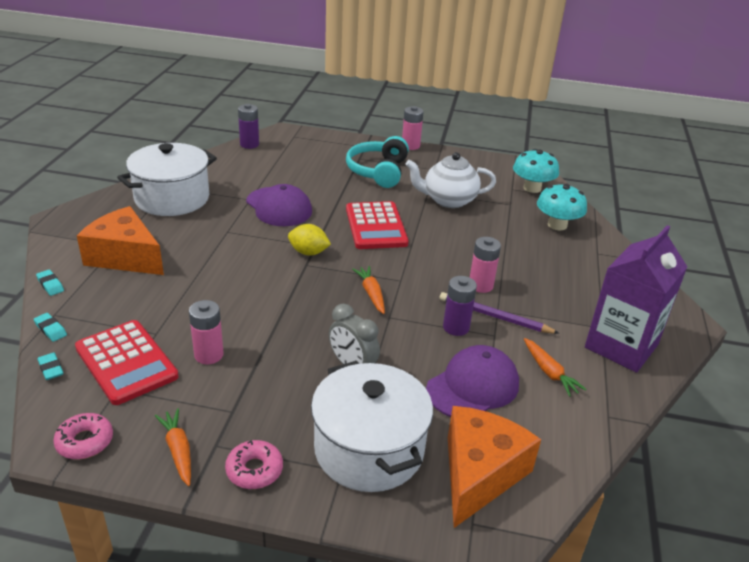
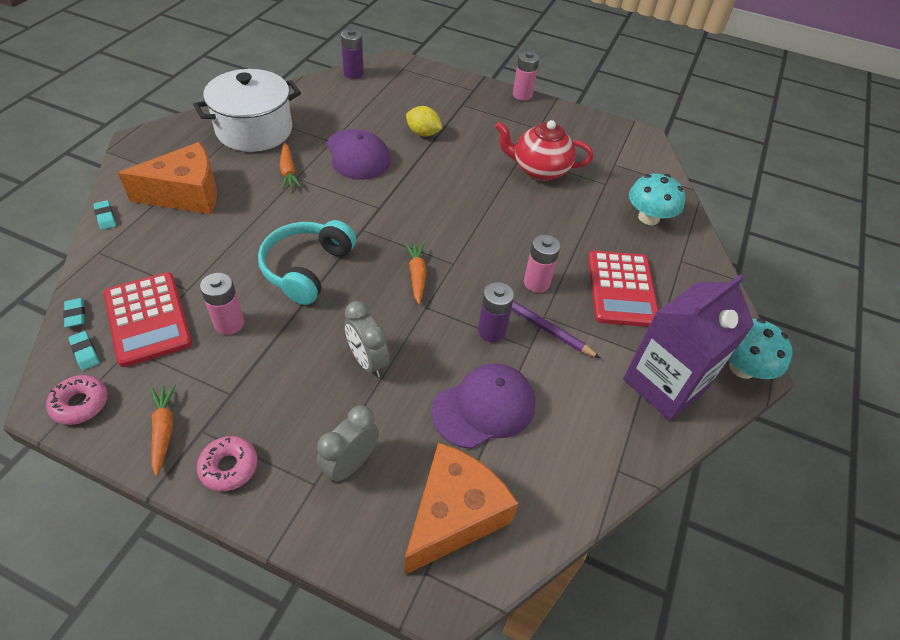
camera: 10 degrees right, 15 degrees up
turquoise eraser [34,313,67,342] -> turquoise eraser moved to [68,331,99,370]
orange cheese [77,206,164,275] -> orange cheese turned 120 degrees clockwise [118,142,217,214]
yellow lemon [288,224,331,256] -> yellow lemon moved to [406,106,443,137]
white pot [311,361,433,492] -> grey clock [317,405,379,483]
turquoise headphones [346,136,409,188] -> turquoise headphones moved to [258,220,356,305]
red calculator [346,201,409,249] -> red calculator moved to [588,251,658,327]
white teapot [406,152,496,208] -> red teapot [495,120,593,181]
turquoise mushroom [513,149,559,193] -> turquoise mushroom moved to [728,318,793,379]
orange carrot [524,338,587,397] -> orange carrot moved to [280,142,301,189]

